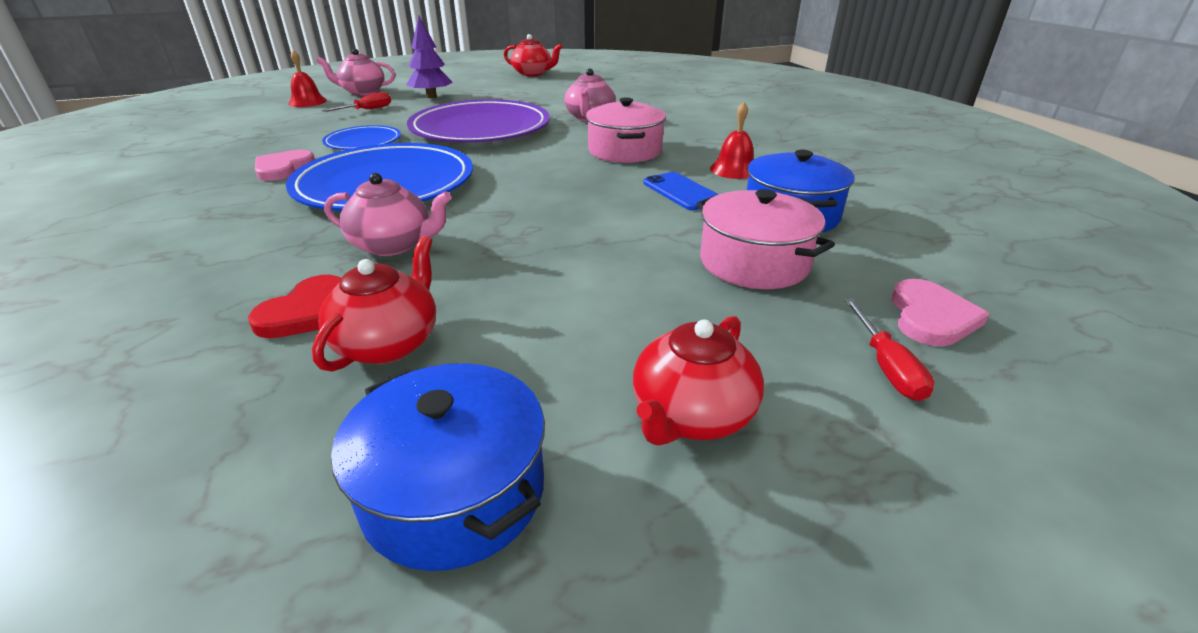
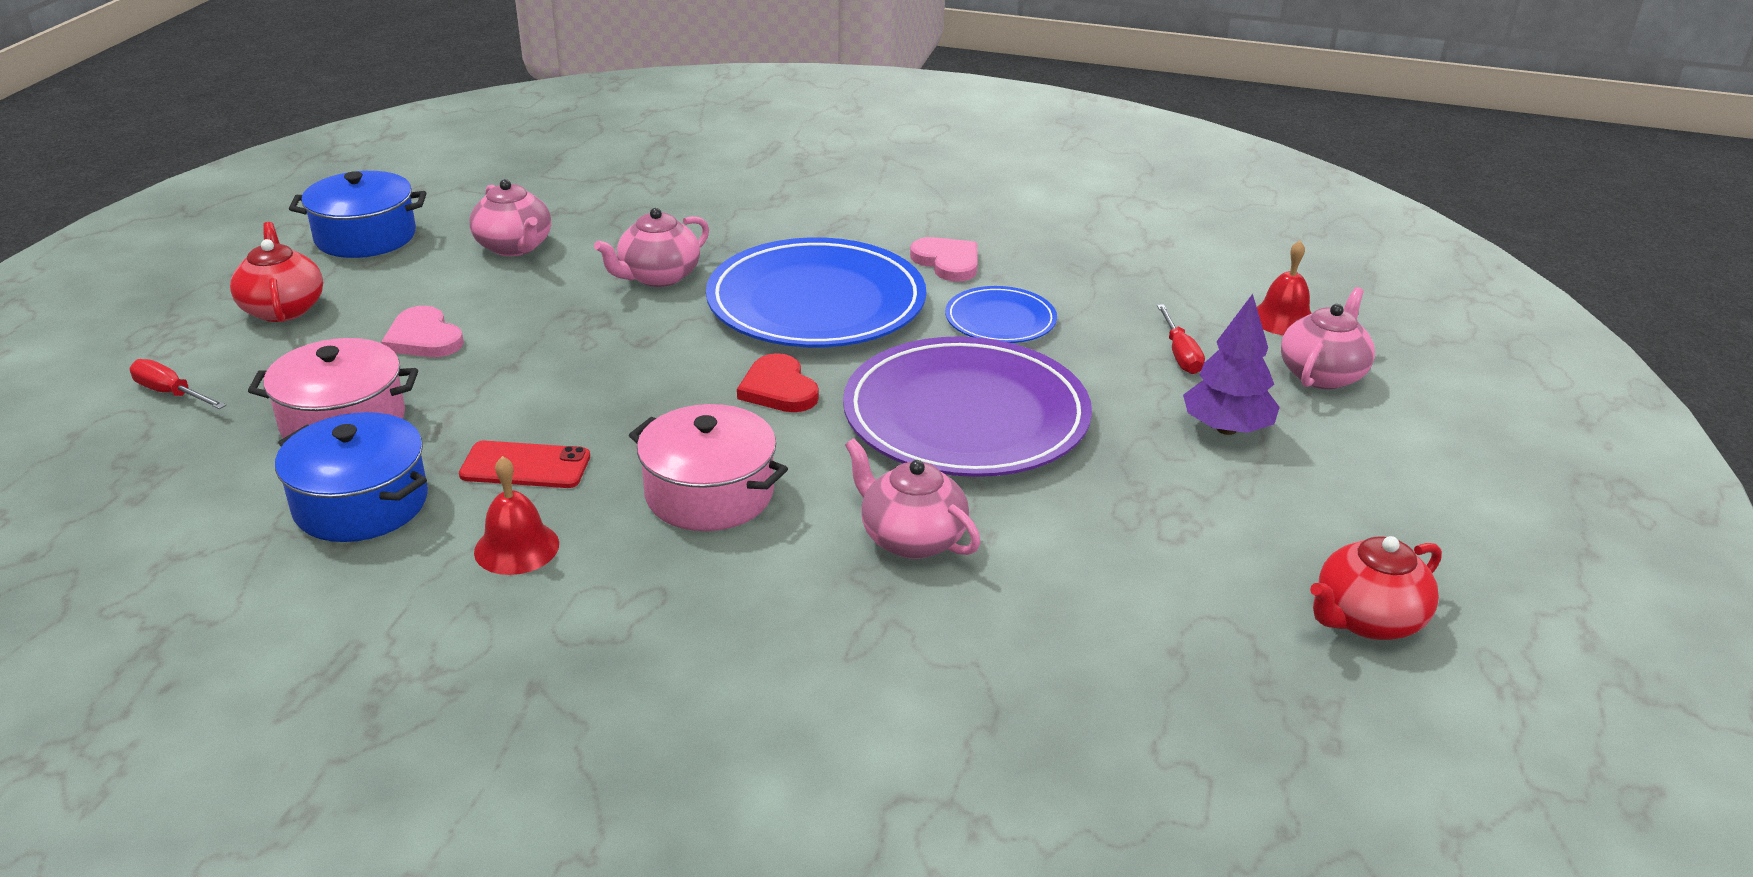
camera: 125 degrees right, 0 degrees up
red heart [248,275,341,338] -> red heart moved to [737,353,819,412]
red teapot [312,235,436,372] -> pink teapot [469,179,551,256]
blue phone [643,172,719,210] -> red phone [459,441,590,488]
pink heart [891,279,990,346] -> pink heart moved to [381,306,464,357]

